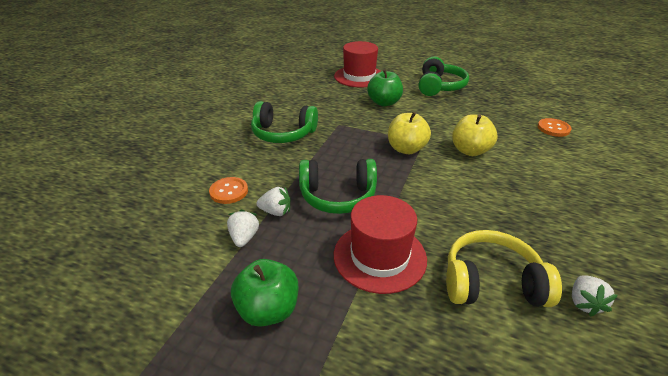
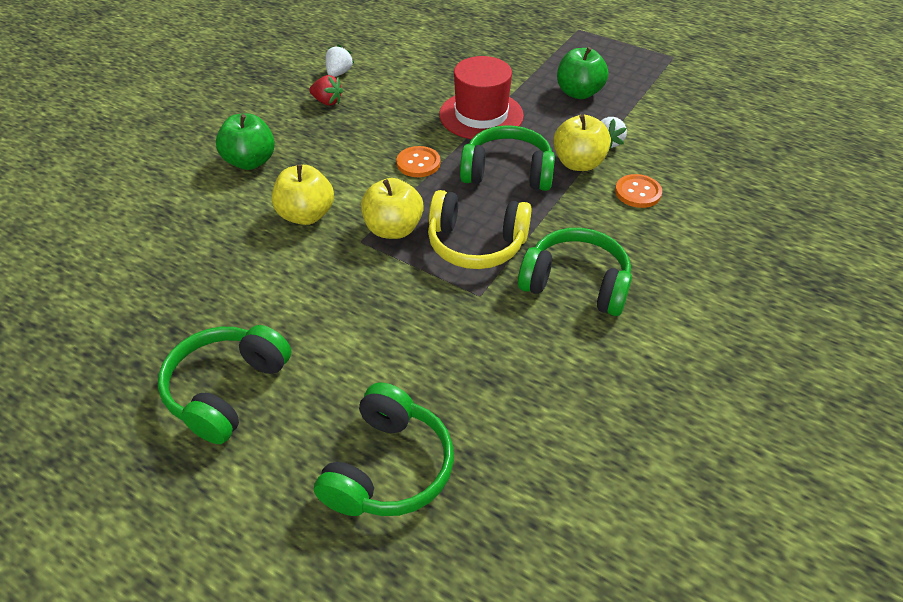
camera: 170 degrees left, 10 degrees up
white strawberry [257,187,291,216] -> yellow apple [553,114,611,171]
red hat [334,41,381,87] -> green headphones [314,382,454,516]
green apple [367,69,403,106] -> green apple moved to [216,113,275,170]
yellow headphones [446,230,562,307] -> yellow headphones moved to [428,190,532,269]
orange button [537,118,571,137] -> orange button moved to [396,146,440,177]
none -> red strawberry [309,75,343,106]

